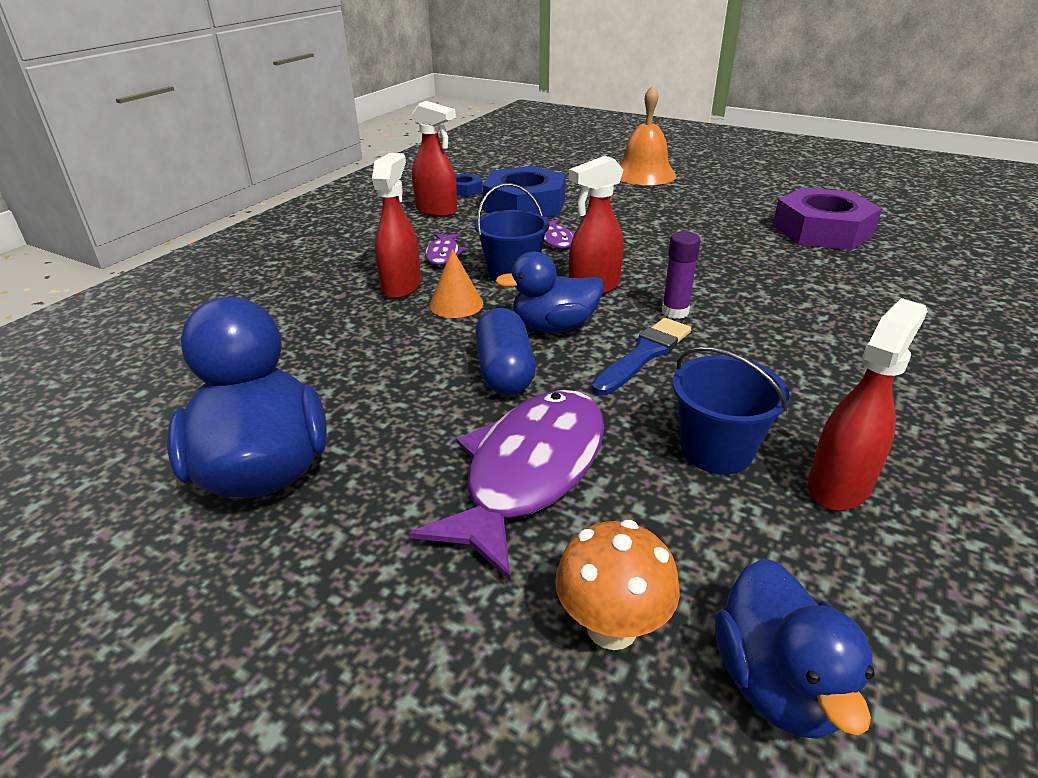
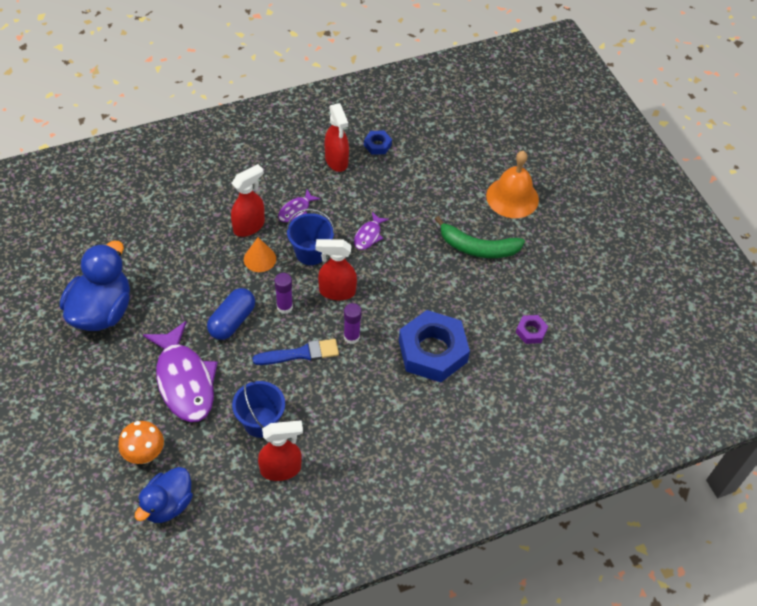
camera: 35 degrees right, 20 degrees up
purple fish [409,390,605,581] -> purple fish turned 90 degrees clockwise [143,321,218,422]
blue nut [482,166,566,217] -> blue nut moved to [399,310,470,382]
blue duck [495,252,604,332] -> purple glue stick [275,273,293,314]
purple nut [773,187,882,250] -> purple nut [516,315,548,344], size x0.44
none -> green banana [435,216,525,258]

